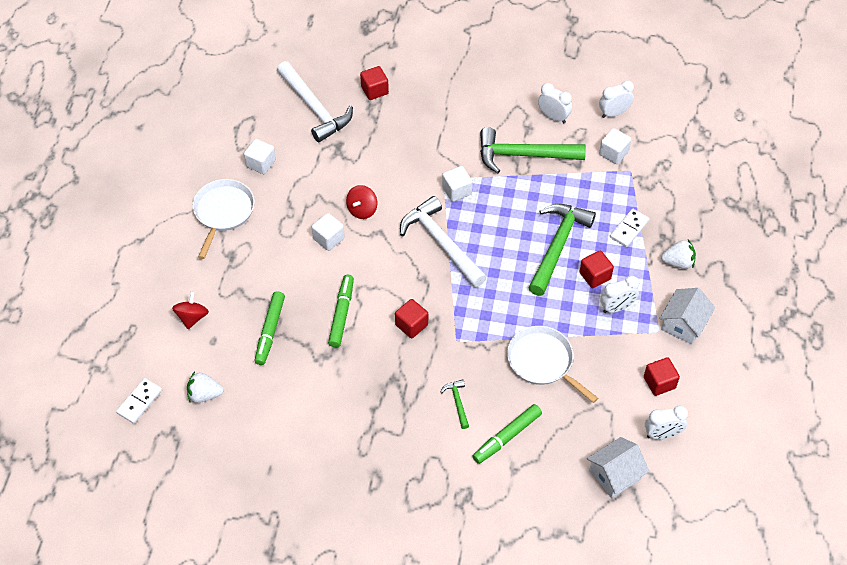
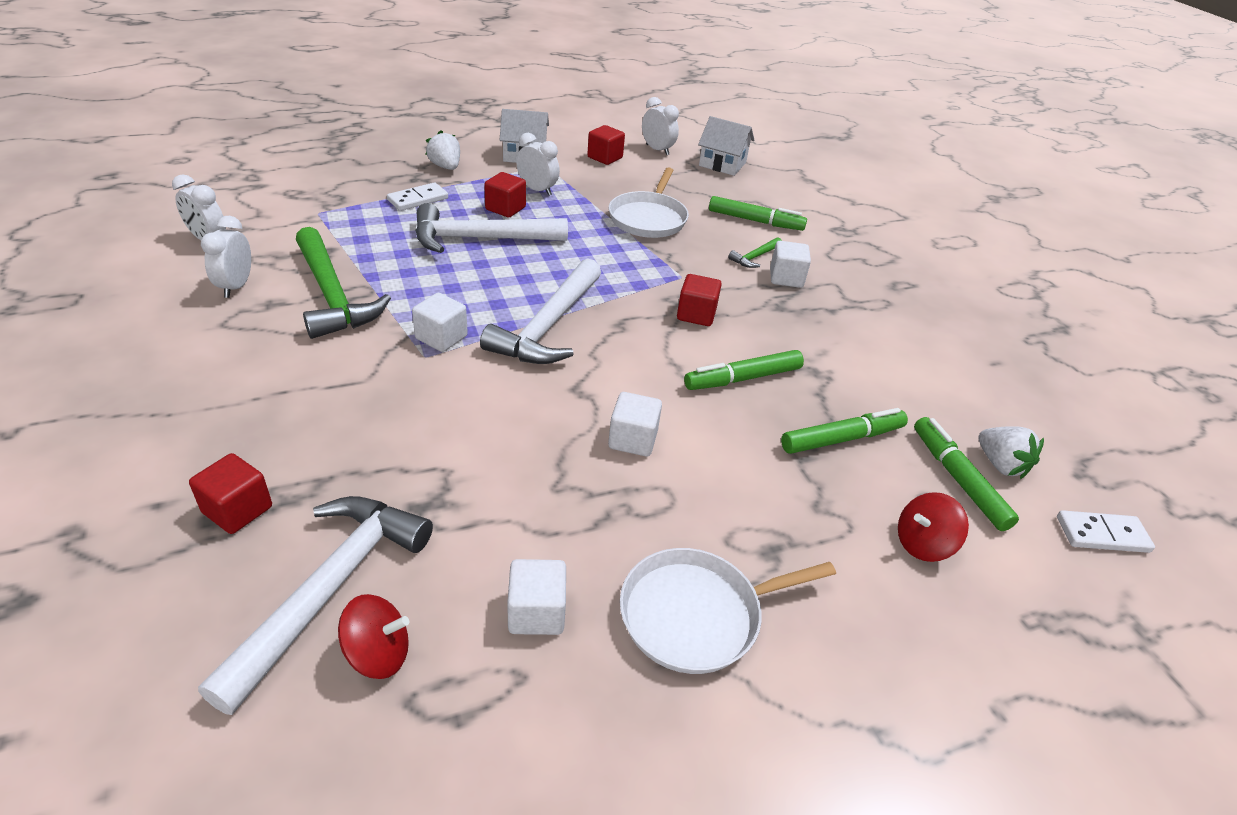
camera: 125 degrees left, 15 degrees down
red spinning top [346,185,377,219] -> red spinning top moved to [338,594,409,679]
green hammer [528,204,596,296] -> white hammer [415,203,568,253]
white cube [599,128,631,164] -> white cube moved to [770,241,811,288]
white domino [610,209,650,247] -> white domino turned 45 degrees counterclockwise [387,182,448,211]
none -> green marker [914,417,1019,531]

